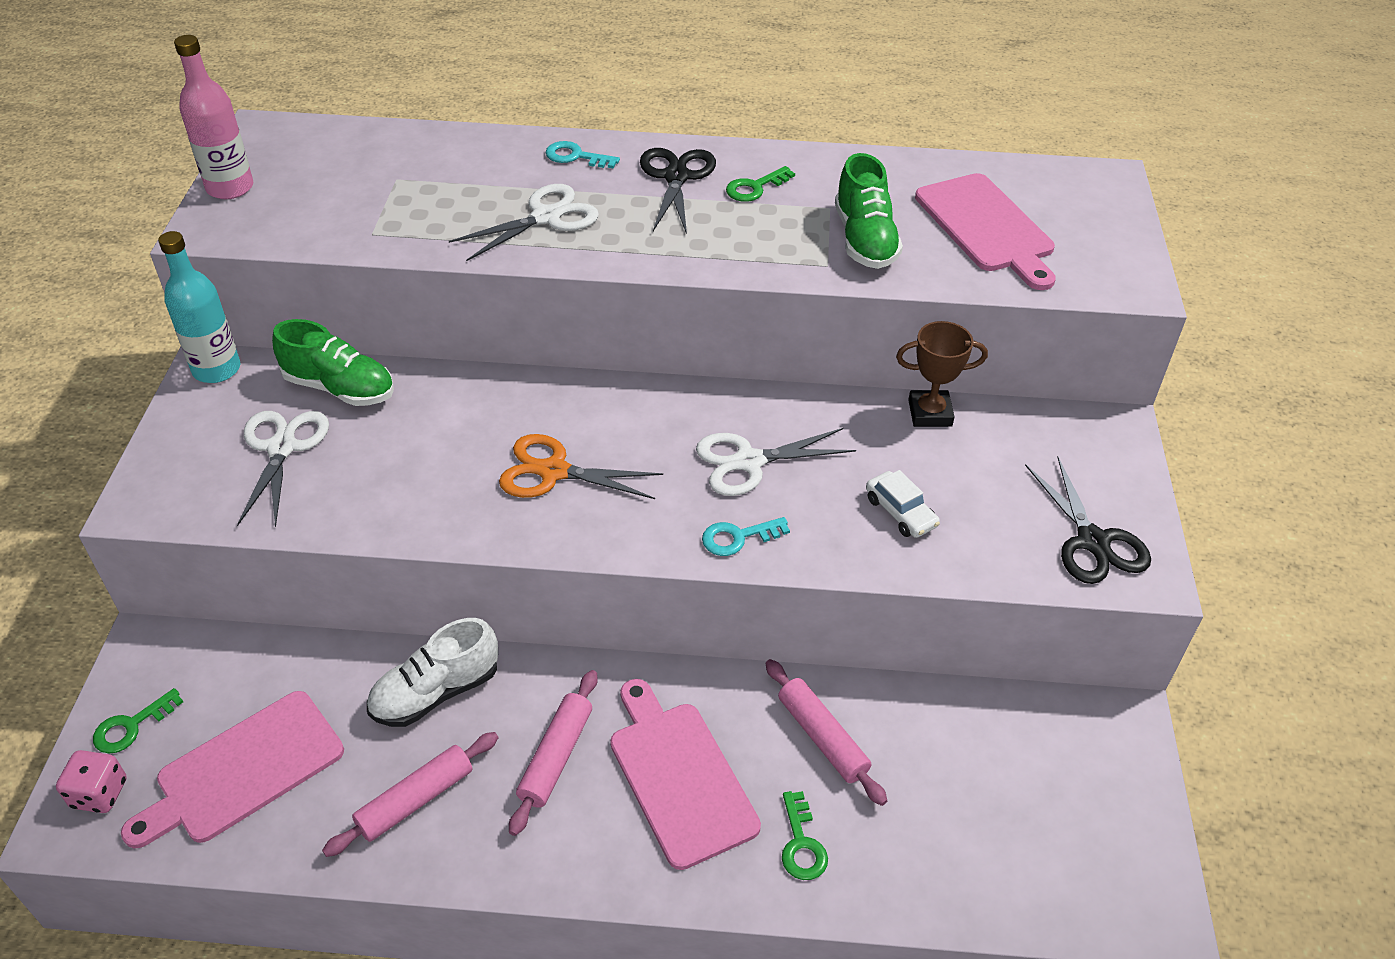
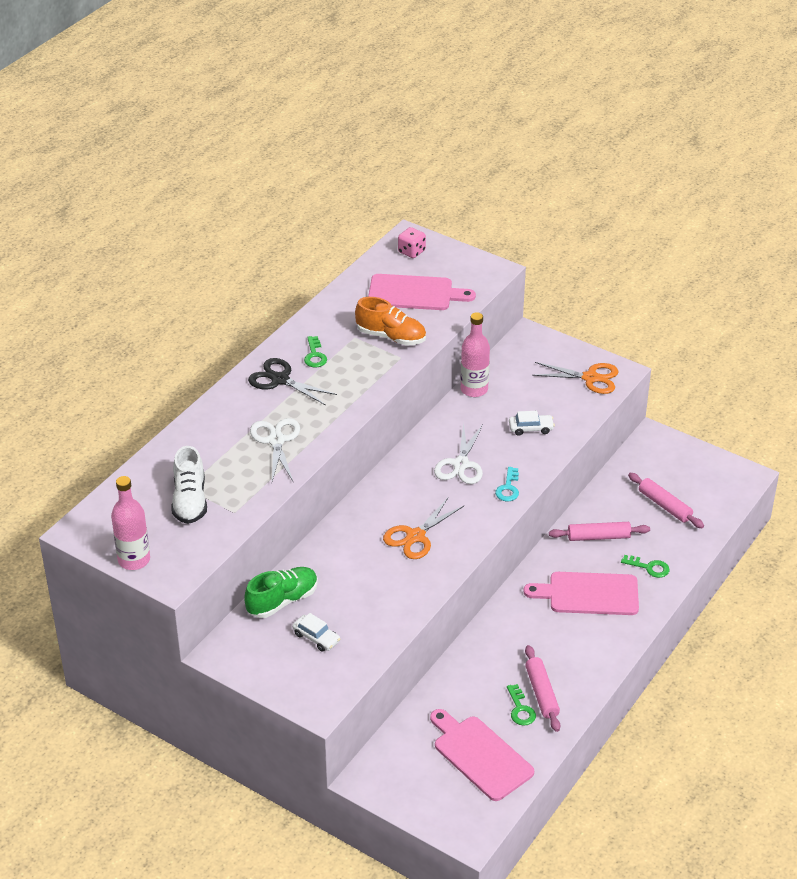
camera: 60 degrees left, 5 degrees down
pink dice [56,750,127,813] -> pink dice moved to [398,227,426,258]
green key [93,688,183,753] -> green key moved to [507,684,536,726]
pink cutting board [121,691,344,848] -> pink cutting board turned 150 degrees clockwise [430,709,534,801]
turquoise bottle [158,231,240,383] -> none
white scissors [237,411,329,527] -> white car [292,613,340,652]
white shoe [367,618,498,727] -> white shoe moved to [171,446,207,524]
pink rolling pin [509,670,598,836] -> pink rolling pin moved to [628,473,704,528]
turquoise key [545,141,620,168] -> none
green shoe [835,153,903,269] -> orange shoe [355,297,426,346]
brown trophy [896,321,988,427] -> pink bottle [461,312,490,397]
black scissors [1025,457,1151,584] -> orange scissors [532,362,618,394]

